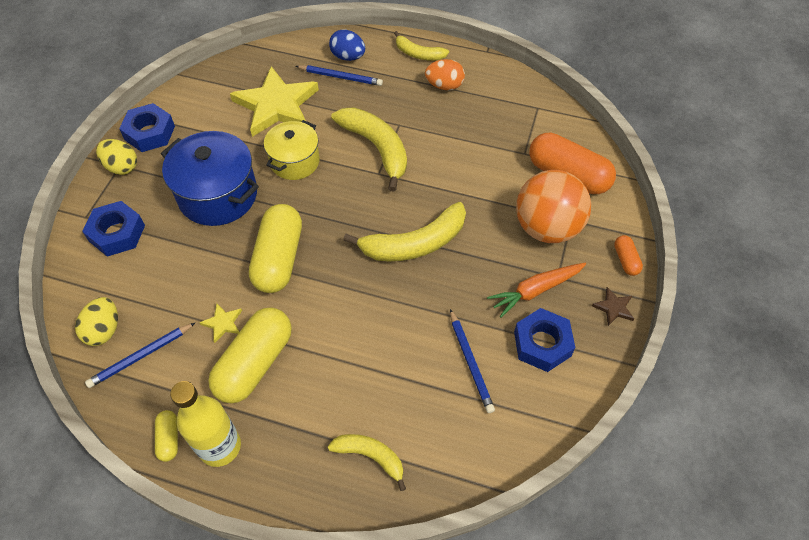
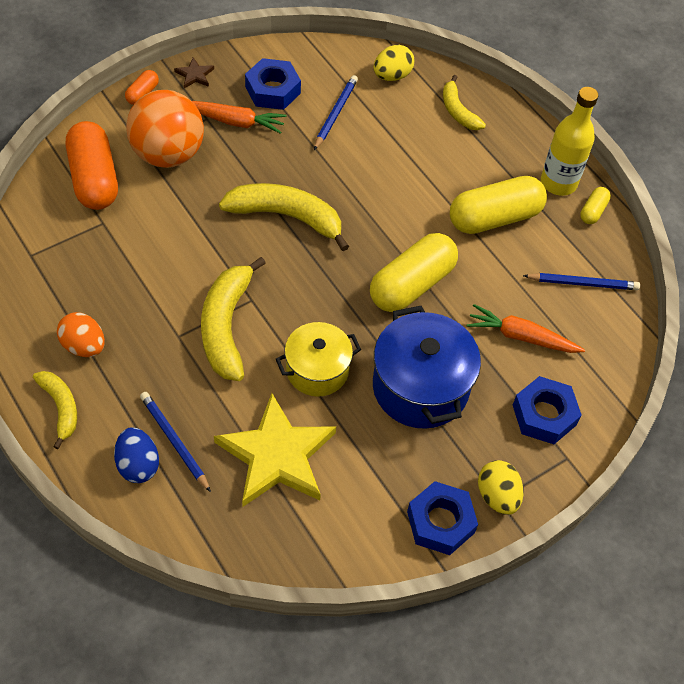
camera: 145 degrees left, 0 degrees up
yellow egg [75,297,118,346] -> yellow egg moved to [373,45,414,81]
yellow star [199,303,242,343] -> none
none -> orange carrot [467,304,585,353]

